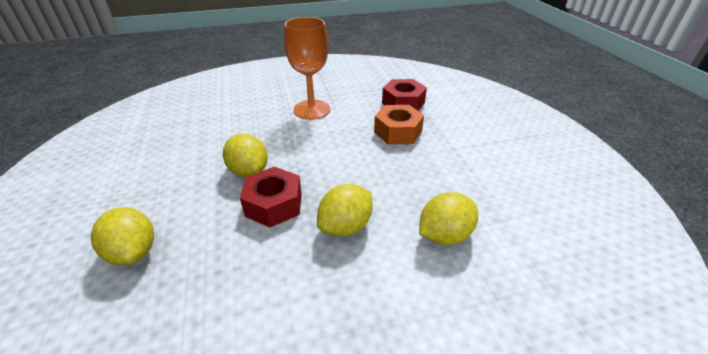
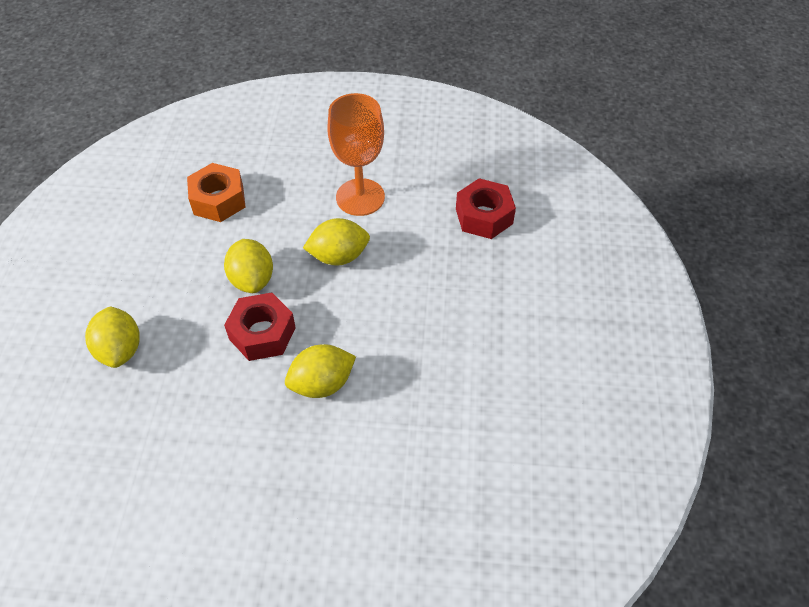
camera: 20 degrees right, 15 degrees up
orange nut [374,105,424,144] -> orange nut moved to [187,163,246,222]
yellow lemon [419,192,478,245] -> yellow lemon moved to [303,218,370,266]

